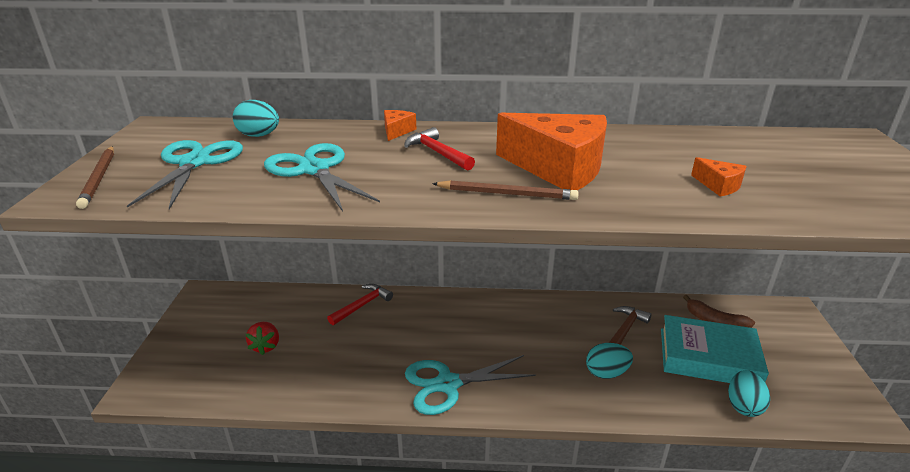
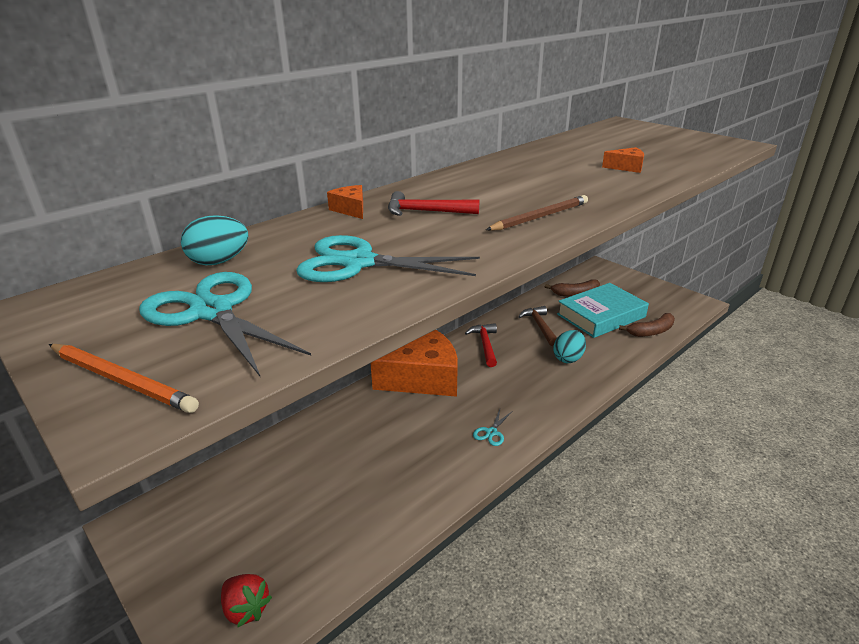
camera: 45 degrees left, 0 degrees up
brown pencil [76,146,114,209] -> orange pencil [49,344,199,413]
red strawberry [246,322,279,355] -> red strawberry moved to [221,574,272,628]
red hammer [327,284,393,325] -> red hammer moved to [465,323,497,367]
turquoise scissors [405,355,536,415] -> turquoise scissors [473,409,513,446], size x0.44
orange cheese [496,113,607,191] -> orange cheese moved to [371,330,458,397]
turquoise egg [728,370,770,417] -> brown banana [619,313,675,337]

